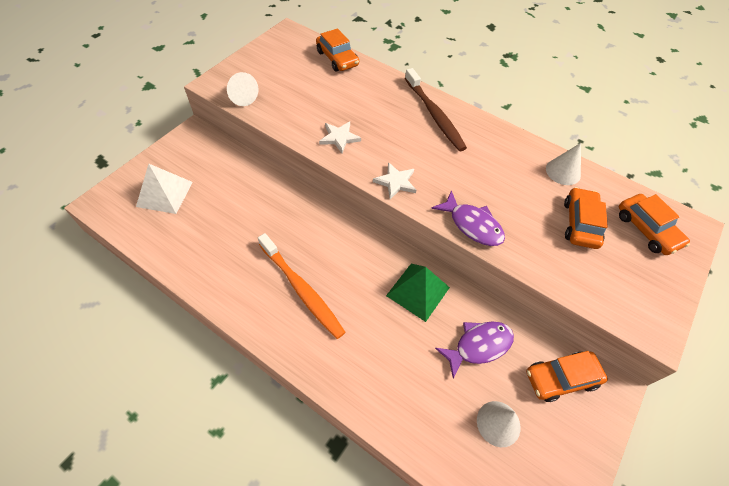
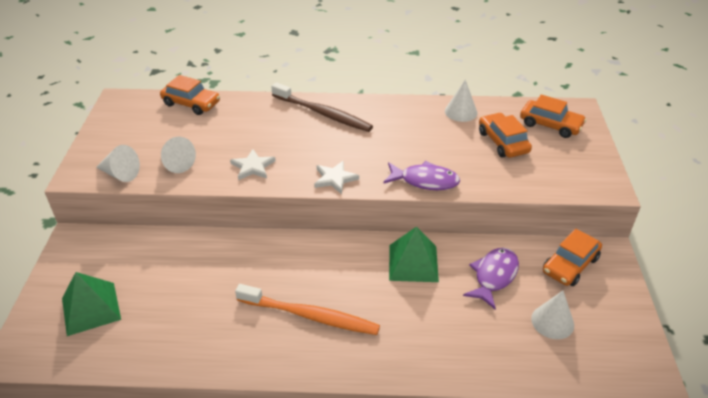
camera: 30 degrees left, 15 degrees down
white pyramid [136,164,193,214] -> green pyramid [62,272,121,336]
none -> white cone [161,137,196,173]

